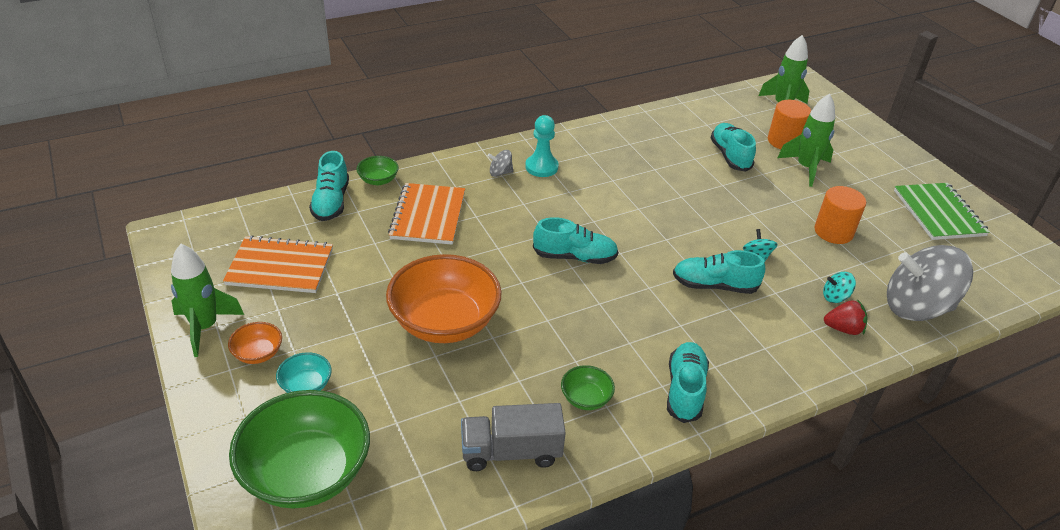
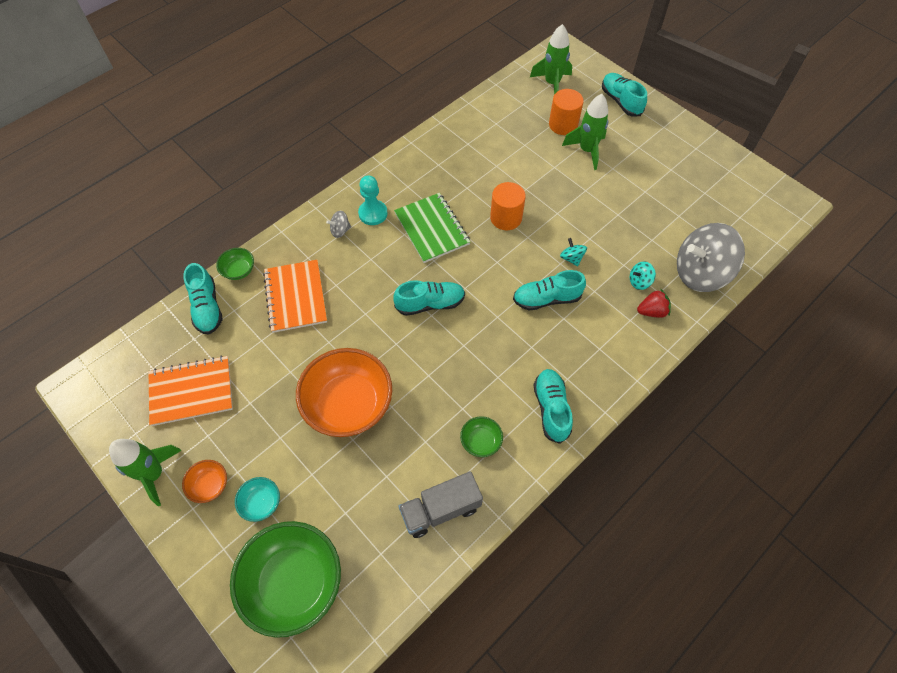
camera: 15 degrees left, 20 degrees up
turquoise shoe [711,123,756,172] -> turquoise shoe moved to [602,73,647,116]
orange cylinder [814,186,866,244] -> orange cylinder moved to [490,182,526,230]
green notebook [894,183,990,240] -> green notebook moved to [394,193,470,263]

